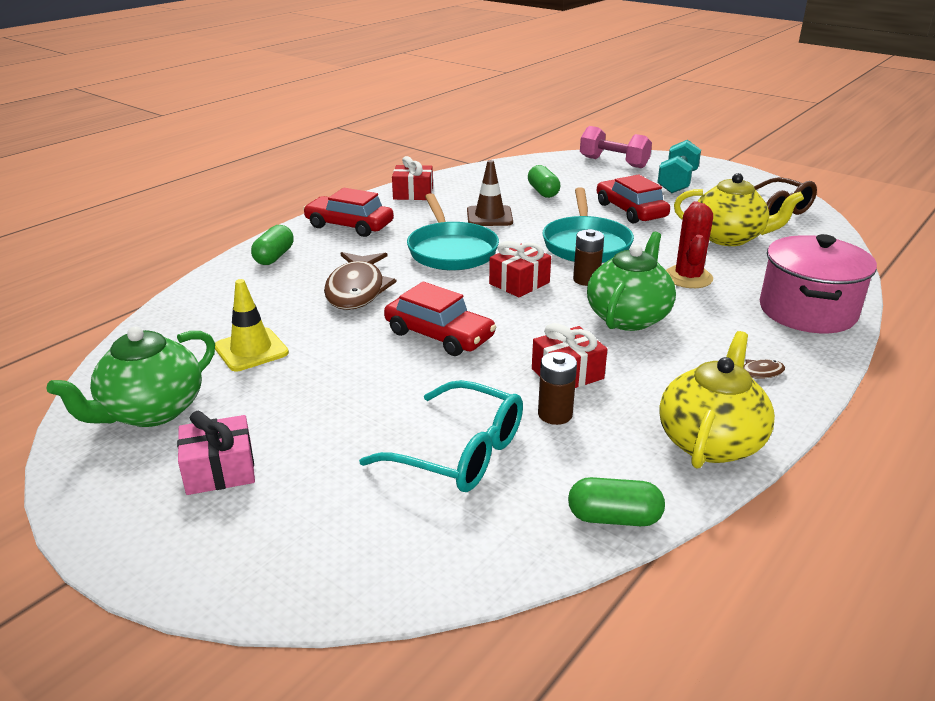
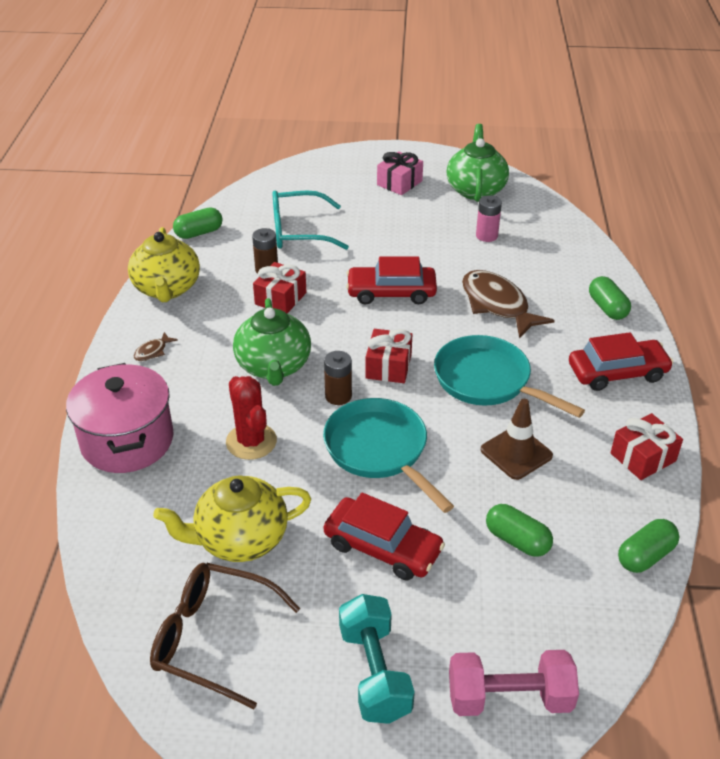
camera: 145 degrees right, 10 degrees up
yellow traffic cone [215,279,289,371] -> pink battery [476,195,502,242]
none -> green capsule [618,519,679,573]

